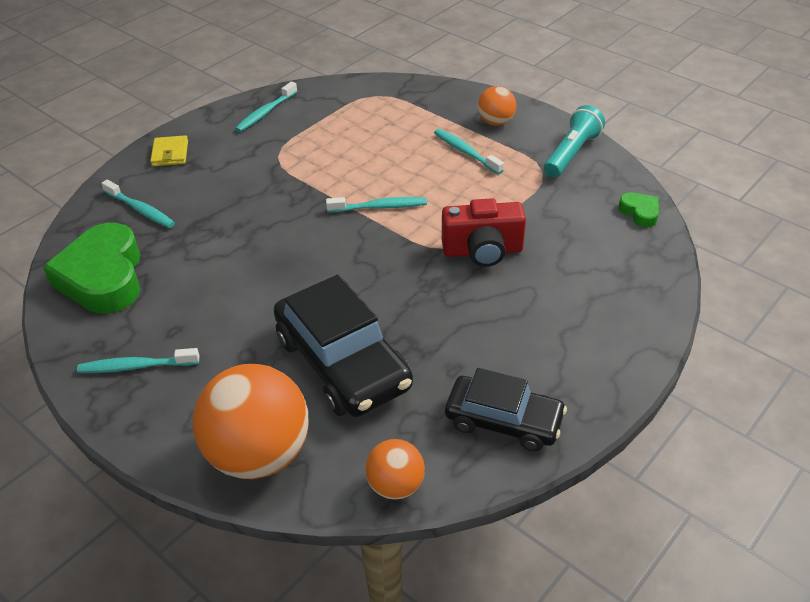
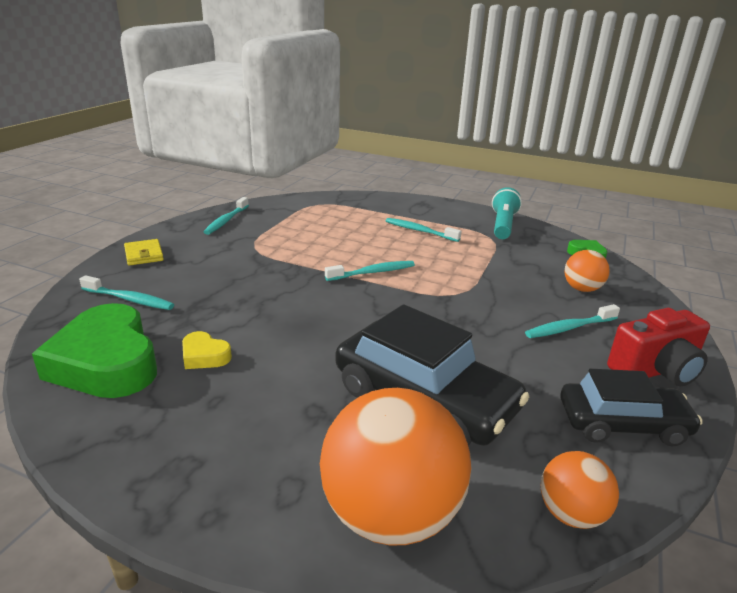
camera: 20 degrees left, 15 degrees down
turquoise toothbrush [77,348,200,373] -> turquoise toothbrush moved to [525,304,620,338]
red camera [442,198,526,267] -> red camera moved to [607,308,710,386]
orange ball [478,86,516,126] -> orange ball moved to [564,250,610,292]
none -> yellow heart [182,331,232,369]

